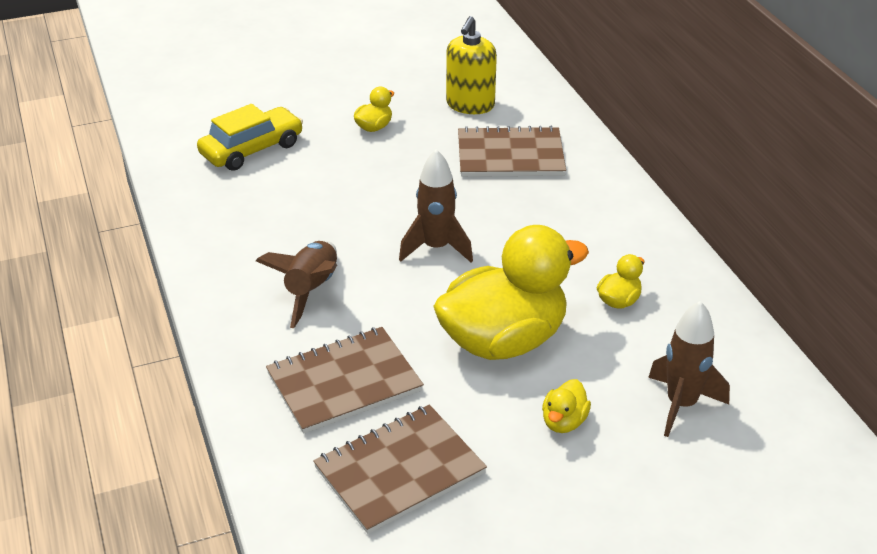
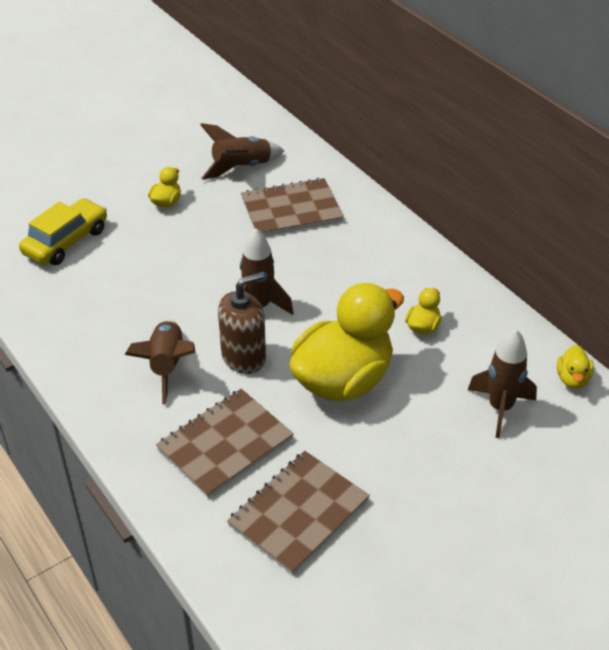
camera: 15 degrees left, 5 degrees up
yellow soap dispenser [446,16,497,114] -> brown rocket [200,123,284,180]
yellow duck [542,379,591,433] -> yellow duck moved to [557,345,594,389]
none -> brown soap dispenser [218,272,266,374]

